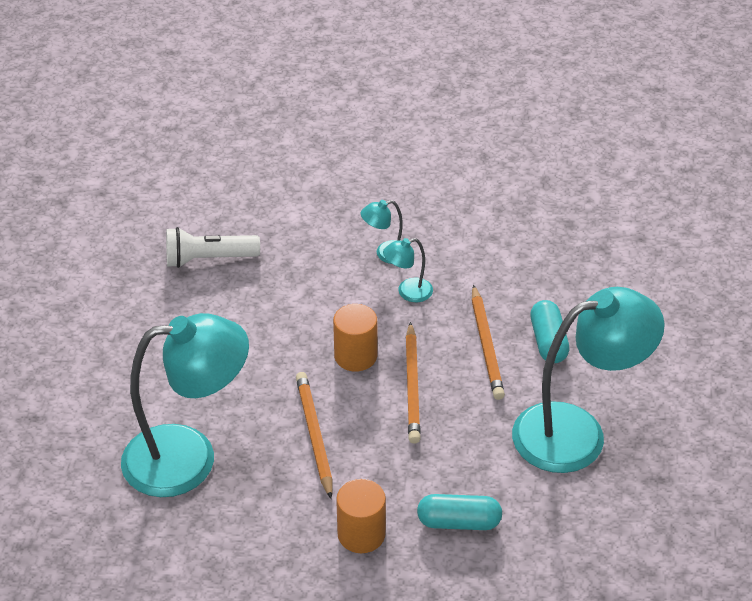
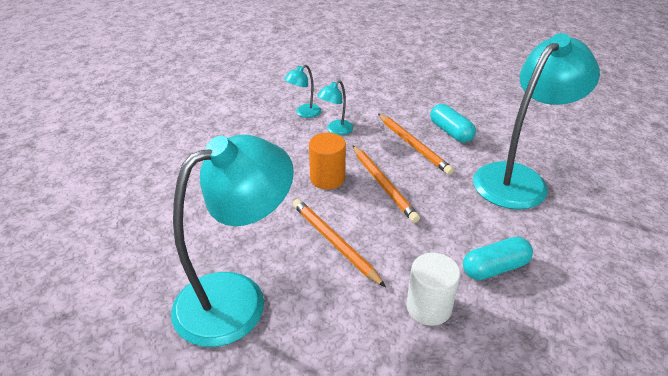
camera: 25 degrees left, 5 degrees down
white flashlight [166,227,260,268] -> none
orange cylinder [336,479,386,553] -> white cylinder [407,253,460,326]

